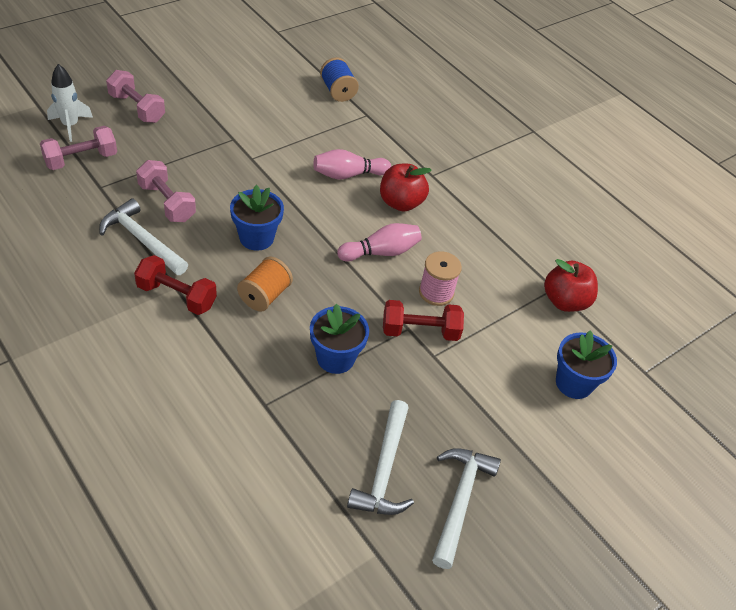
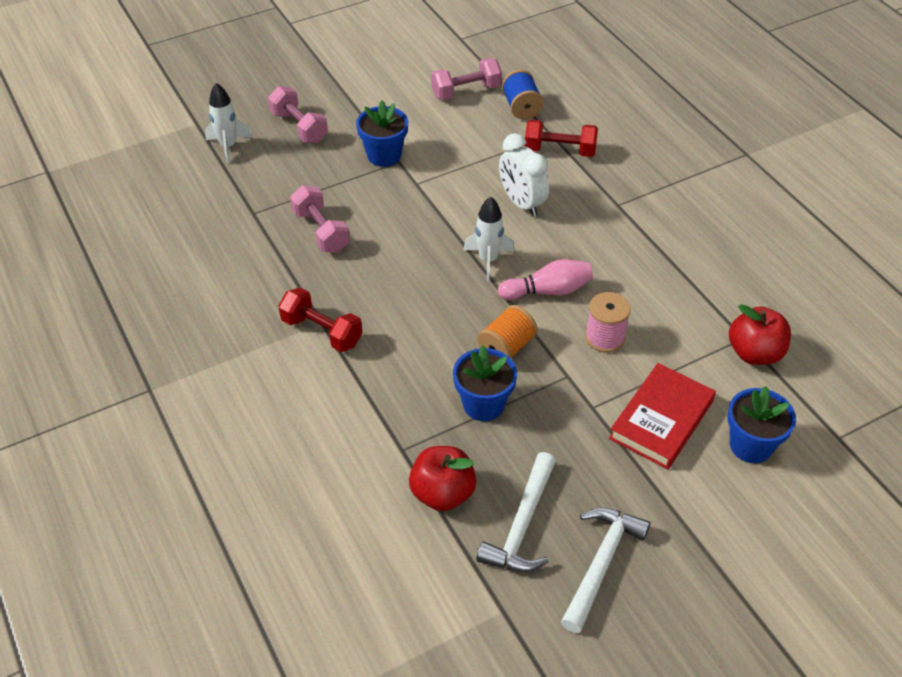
camera: 15 degrees right, 0 degrees up
pink dumbbell [40,126,117,170] -> pink dumbbell moved to [431,58,502,100]
white hammer [99,198,188,275] -> none
blue flower pot [230,185,284,251] -> blue flower pot moved to [356,100,408,167]
orange spool [237,256,293,312] -> orange spool moved to [477,305,538,358]
pink bowling pin [313,149,391,180] -> white clock [499,133,549,217]
red apple [380,164,431,212] -> red apple moved to [409,446,477,511]
red dumbbell [383,300,464,341] -> red dumbbell moved to [524,119,598,157]
none -> white rocket [463,197,514,281]
none -> red book [609,363,716,469]

